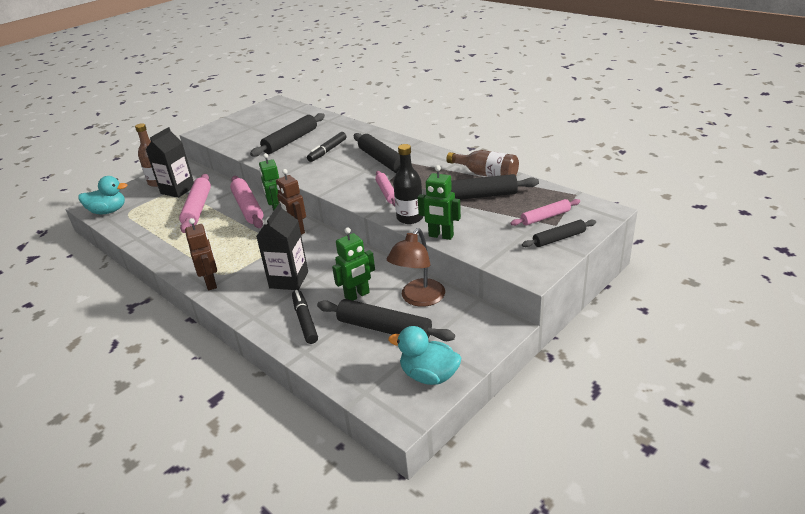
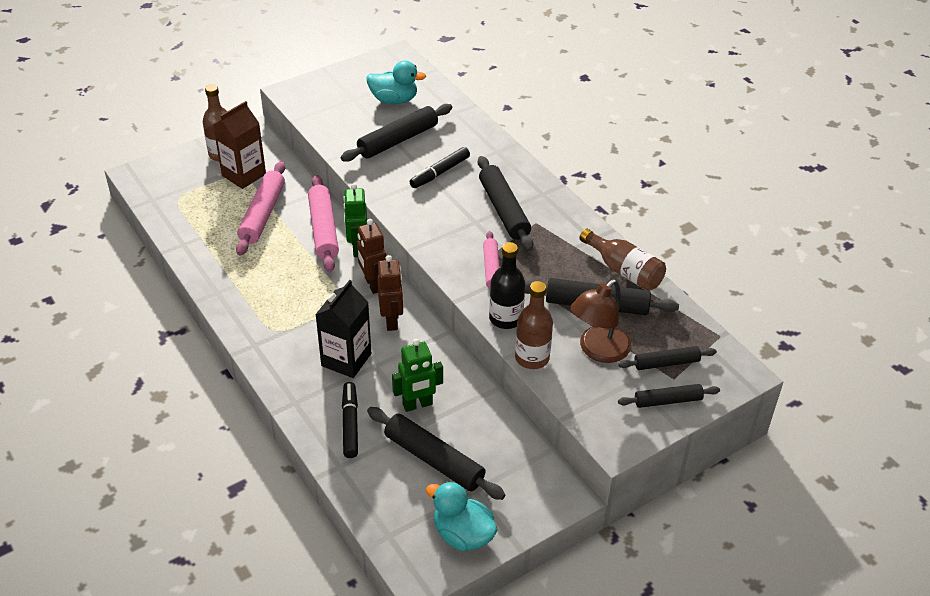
camera: 10 degrees right, 10 degrees up
turquoise duck [78,176,127,214] -> turquoise duck moved to [366,60,426,104]
black carton [146,127,194,198] -> brown carton [213,101,266,189]
brown robot [185,218,217,290] -> brown robot moved to [377,255,403,331]
brown lamp [387,228,445,307] -> brown lamp moved to [570,279,631,363]
green robot [418,165,461,240] -> brown bottle [515,281,553,369]
pink rolling pin [510,199,580,226] -> black rolling pin [618,346,717,370]

